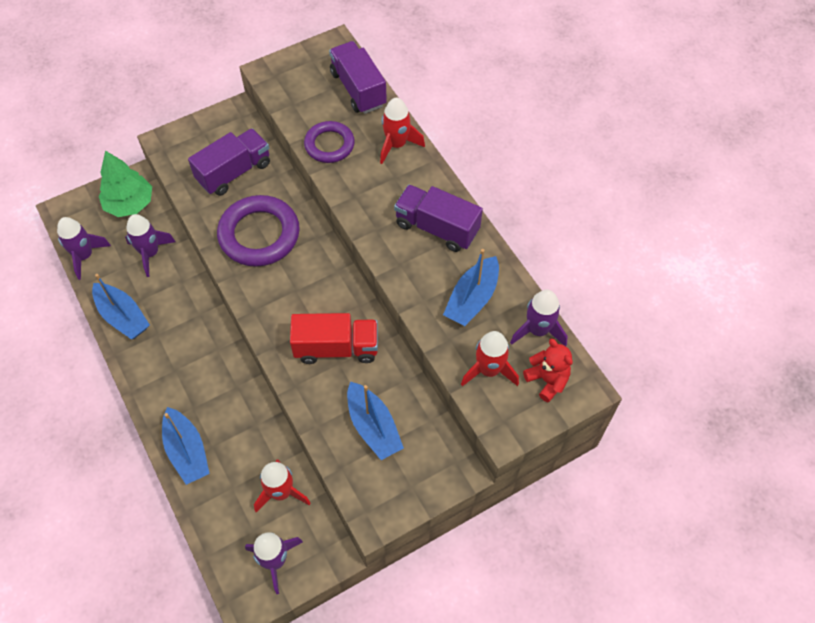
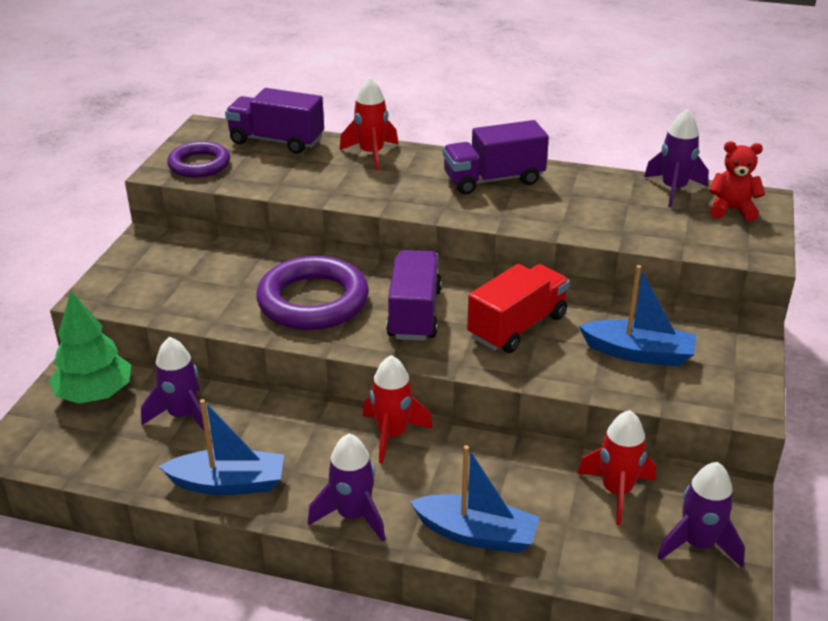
camera: 45 degrees left, 25 degrees down
purple rocket [57,217,111,280] -> purple rocket moved to [308,434,385,542]
purple truck [188,128,270,196] -> purple truck moved to [386,250,442,341]
purple ring [304,121,355,163] -> purple ring moved to [167,141,230,178]
blue boat [443,249,499,326] -> none
red rocket [461,331,519,386] -> red rocket moved to [363,355,433,464]

